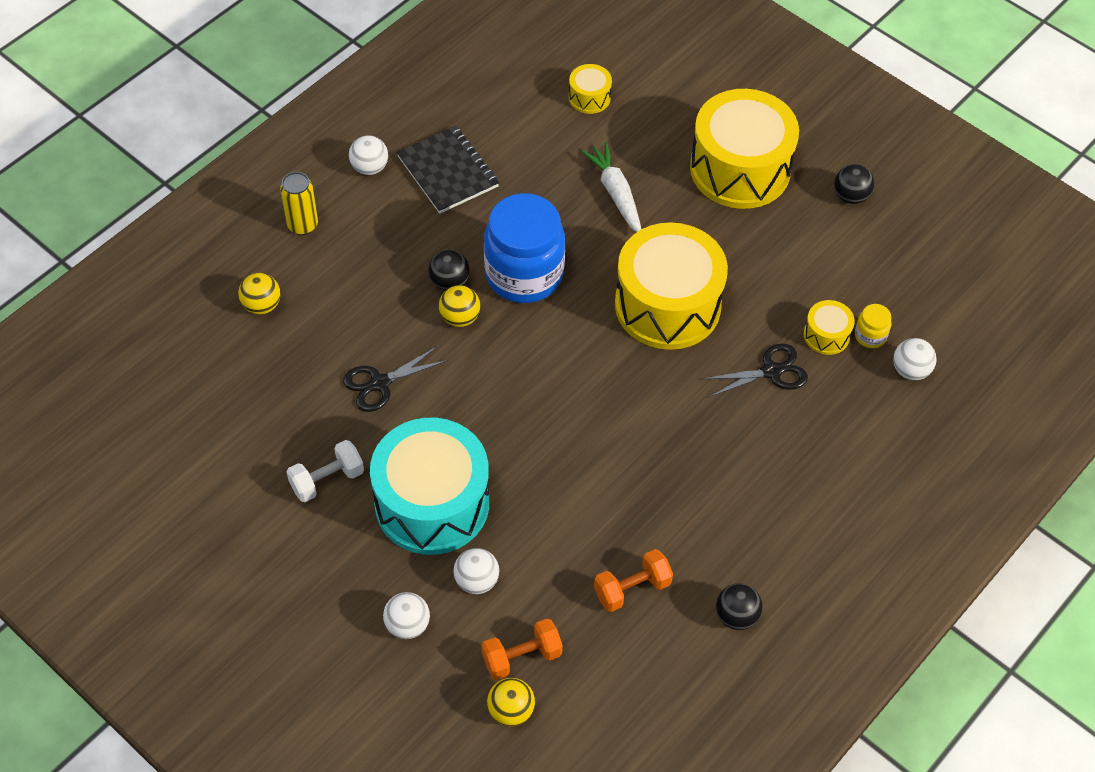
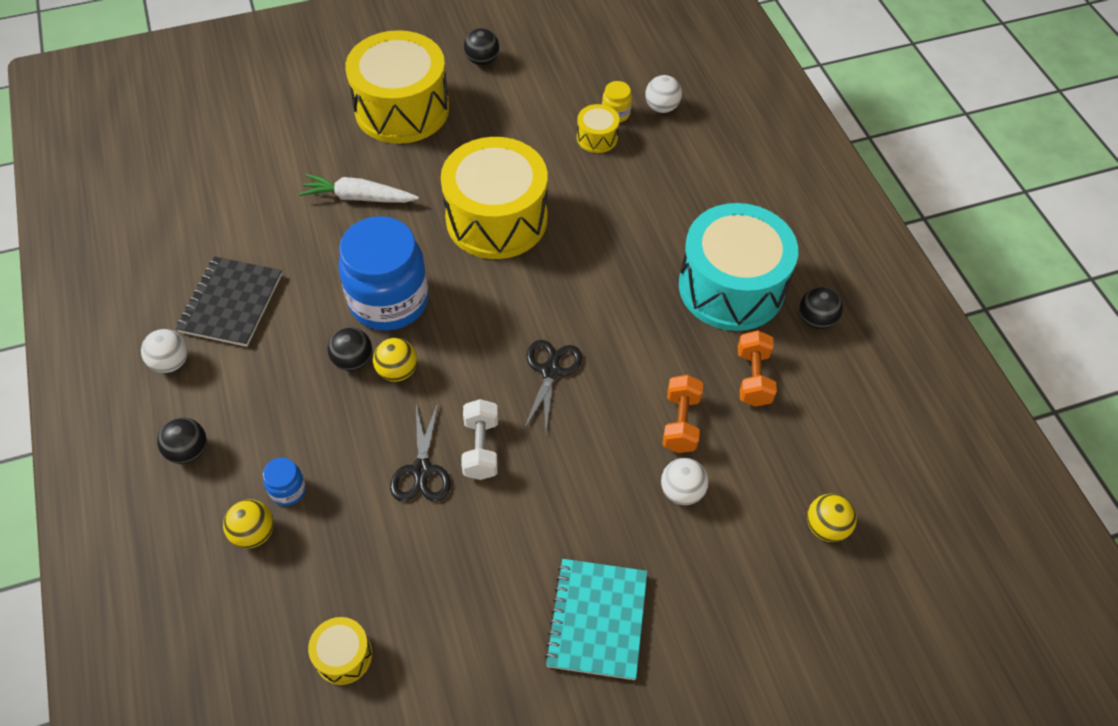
camera: 60 degrees left, 0 degrees up
yellow can [280,172,318,235] -> black ball [157,418,207,464]
white dumbbell [287,440,364,502] -> white dumbbell moved to [461,399,498,480]
turquoise drum [370,418,489,555] -> turquoise drum moved to [679,203,798,331]
white ball [383,592,430,639] -> none
black notebook [397,126,499,214] -> black notebook turned 75 degrees counterclockwise [176,256,282,347]
orange dumbbell [481,618,563,680] -> orange dumbbell moved to [663,375,703,453]
yellow drum [569,64,612,114] -> yellow drum moved to [308,617,372,685]
black scissors [702,344,808,397] -> black scissors moved to [524,340,582,431]
none -> blue jar [263,458,306,506]
none -> turquoise notebook [544,559,647,680]

